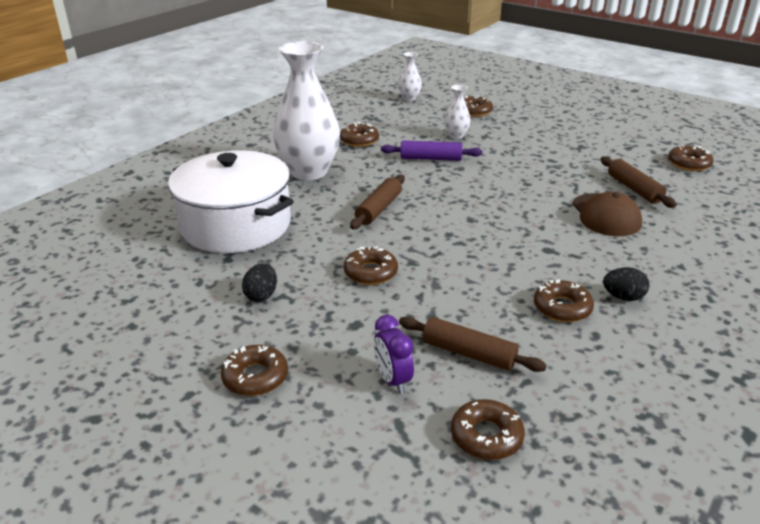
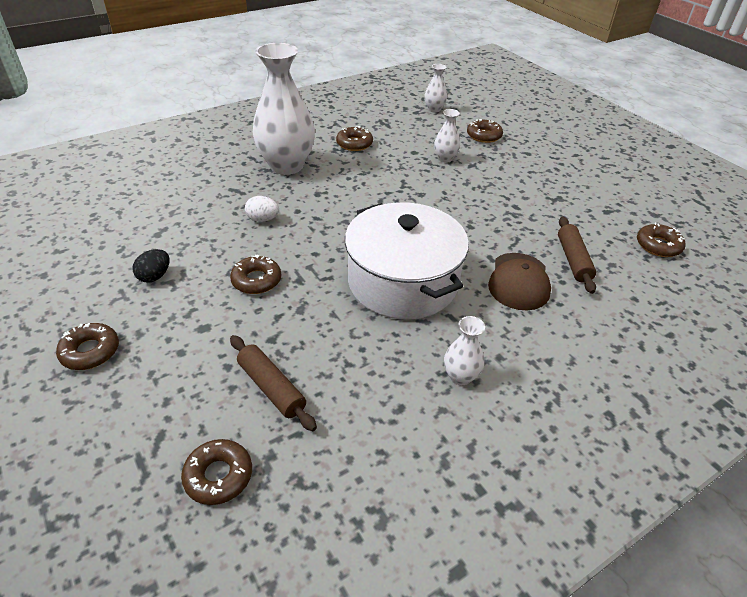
camera: 20 degrees right, 10 degrees up
white pot [168,150,294,253] -> white pot moved to [345,202,469,319]
brown rolling pin [350,175,405,229] -> none
purple clock [374,315,414,394] -> none
purple rolling pin [381,141,482,161] -> none
brown donut [534,279,594,322] -> none
black egg [603,267,650,301] -> white vase [444,316,485,385]
none -> white egg [245,196,279,222]

